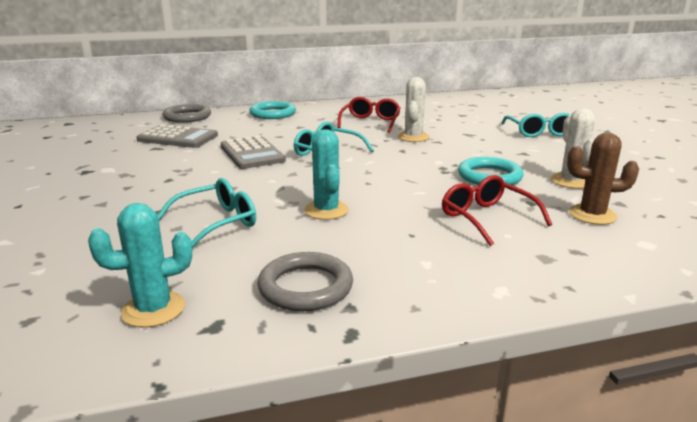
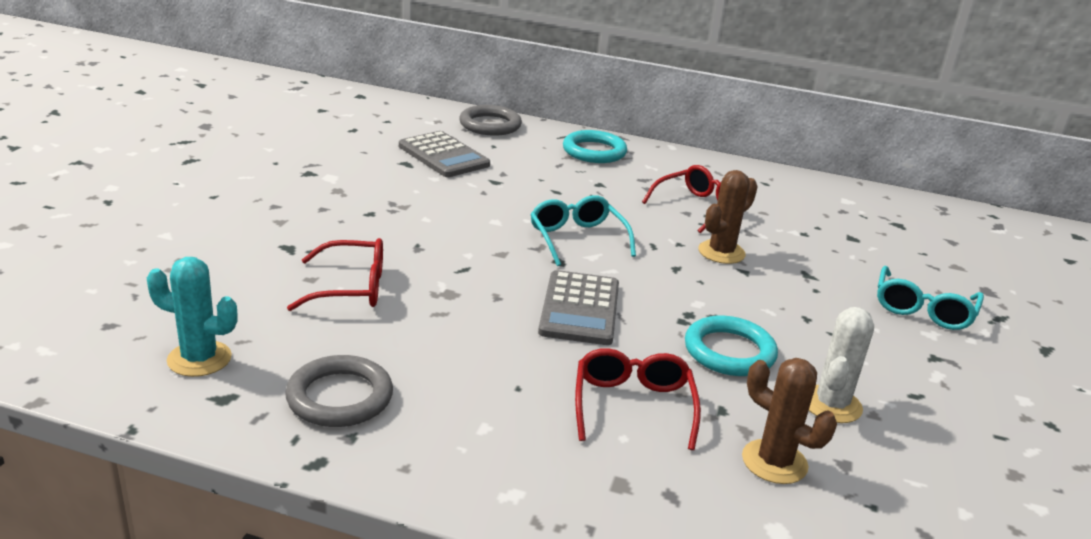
camera: 30 degrees right, 5 degrees up
turquoise glasses [157,178,256,248] -> red glasses [287,238,383,311]
grey calculator [221,136,286,169] -> grey calculator moved to [538,270,619,345]
turquoise cactus [304,129,349,220] -> none
white cactus [398,77,430,142] -> brown cactus [698,170,758,264]

